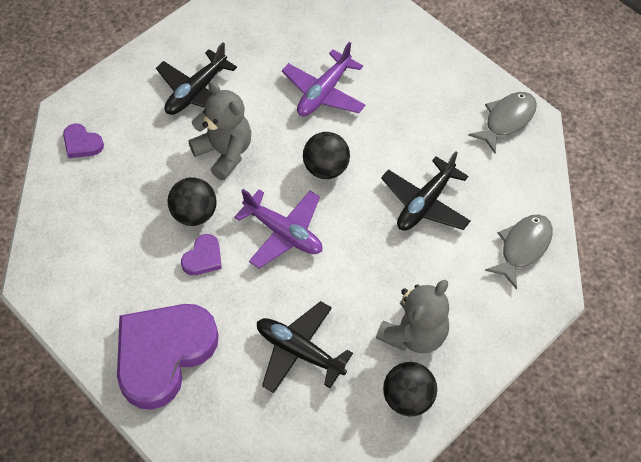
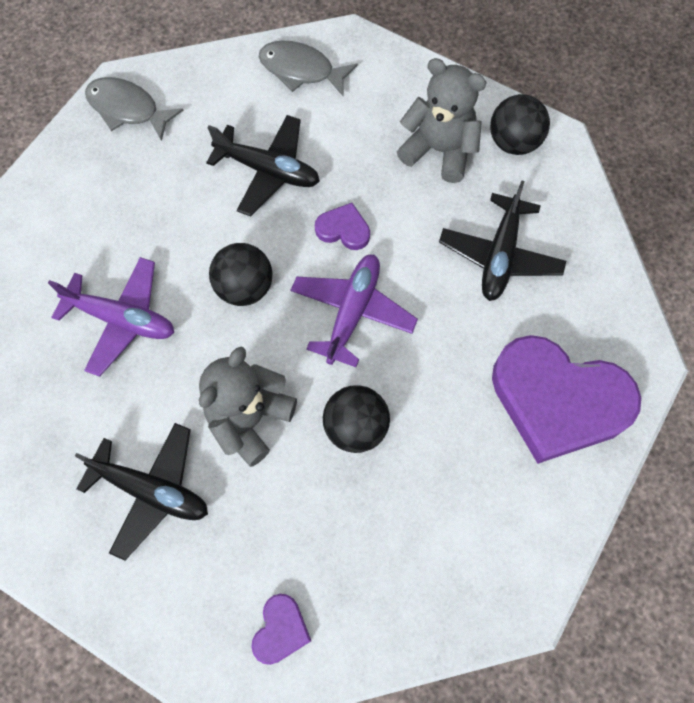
camera: 105 degrees left, 10 degrees up
purple heart [181,234,222,275] -> purple heart moved to [315,203,370,250]

